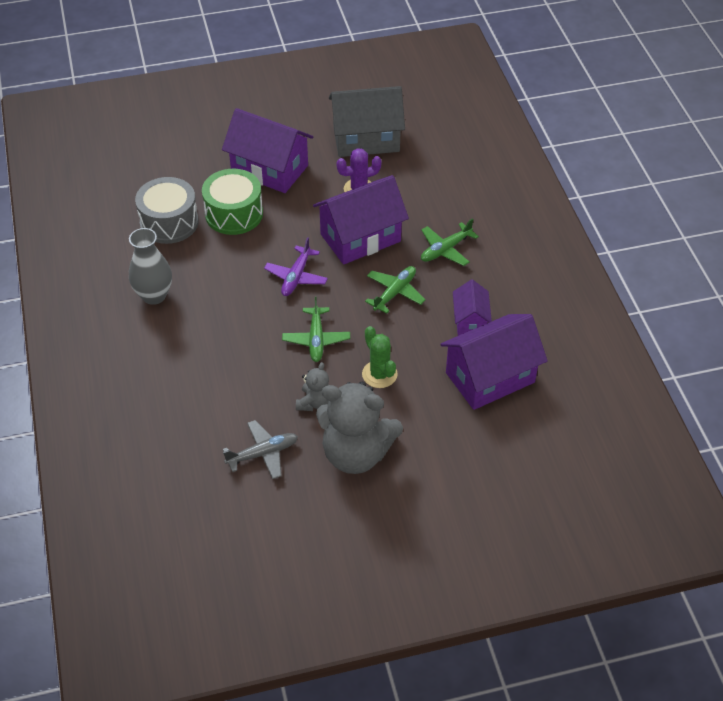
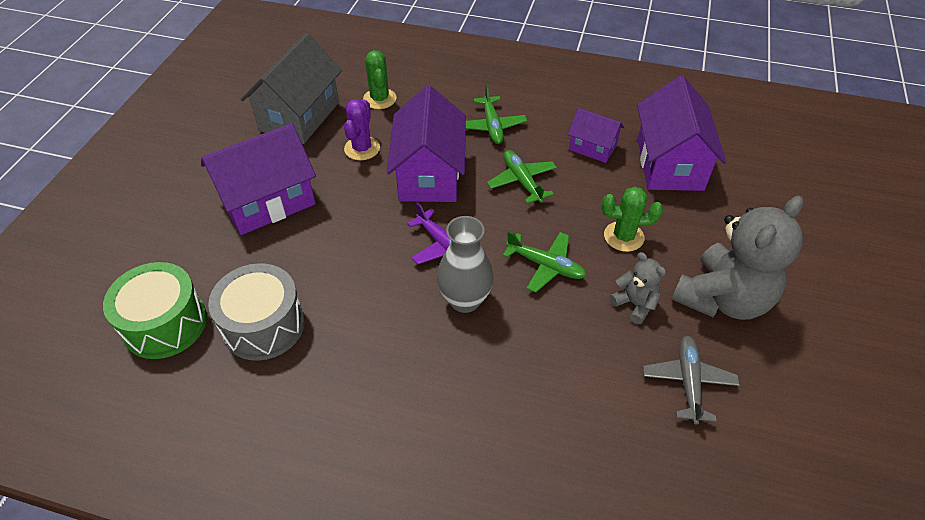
camera: 60 degrees left, 0 degrees up
grey vase [129,228,172,305] -> grey vase moved to [437,216,494,313]
green drum [202,169,263,235] -> green drum moved to [103,262,207,359]
none -> green cactus [363,50,397,109]

